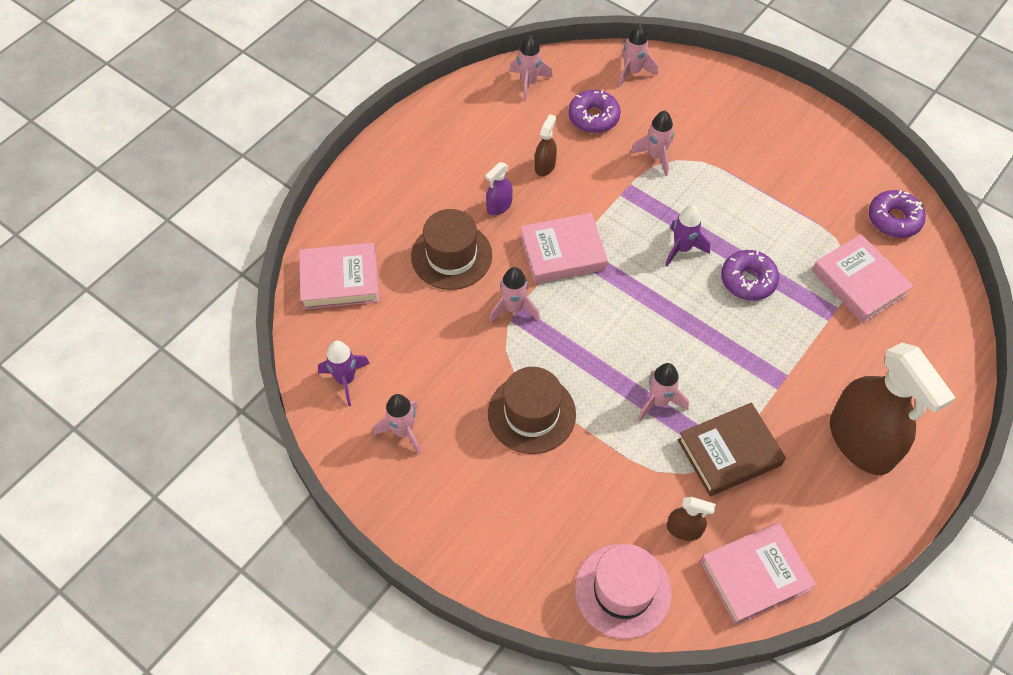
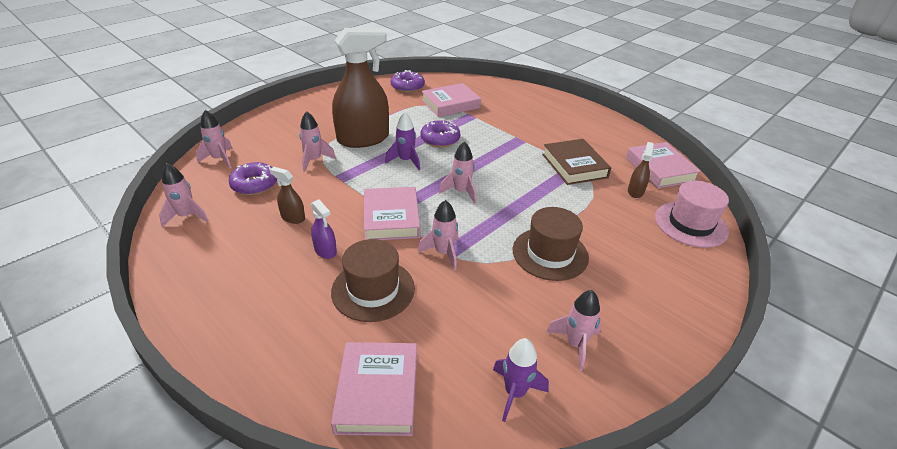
camera: 85 degrees left, 20 degrees down
pink rocket [638,363,689,421] -> pink rocket moved to [439,141,476,204]
brown spray bottle [830,342,956,475] -> brown spray bottle moved to [332,28,389,148]

